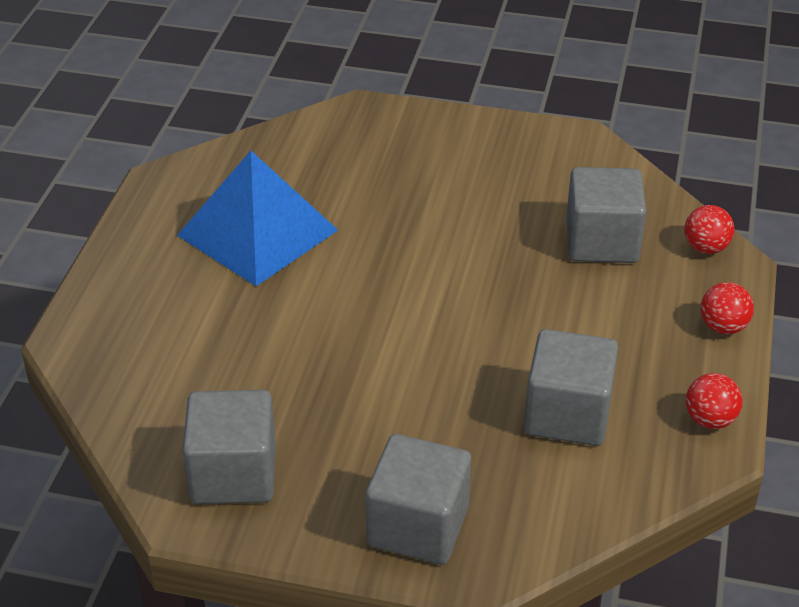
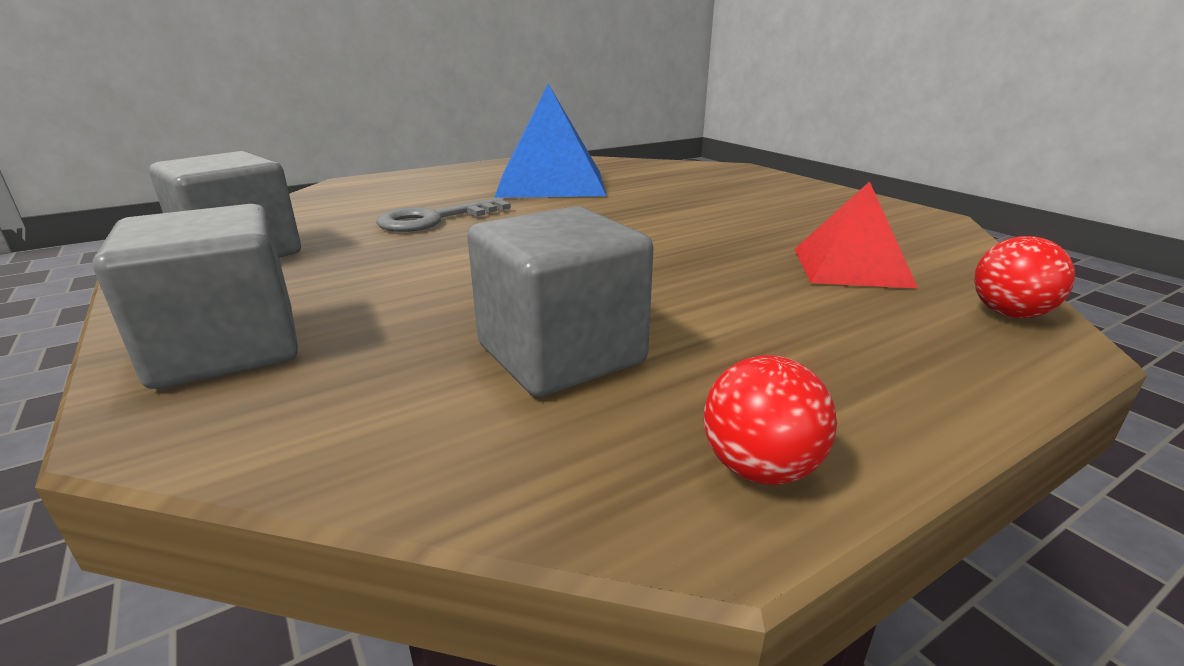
camera: 45 degrees right, 15 degrees down
grey cube [566,167,647,263] -> red pyramid [794,181,918,288]
red ball [701,282,754,334] -> none
none -> grey key [376,197,511,232]

